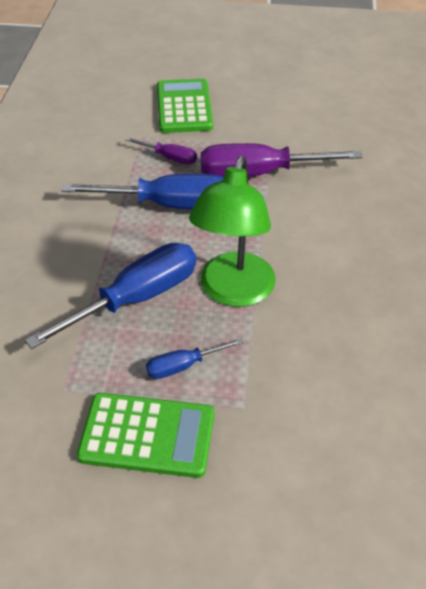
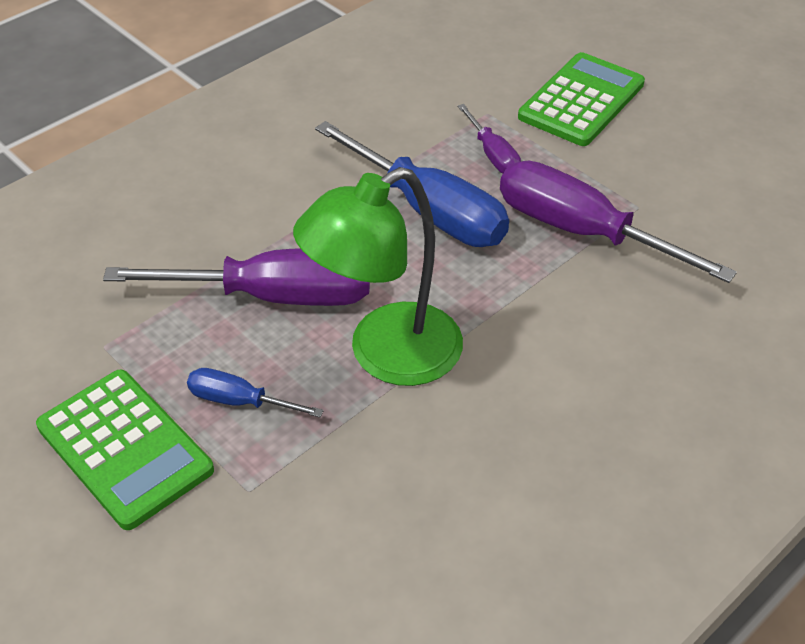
camera: 40 degrees right, 0 degrees up
blue screwdriver [25,243,196,349] -> purple screwdriver [103,248,370,306]

